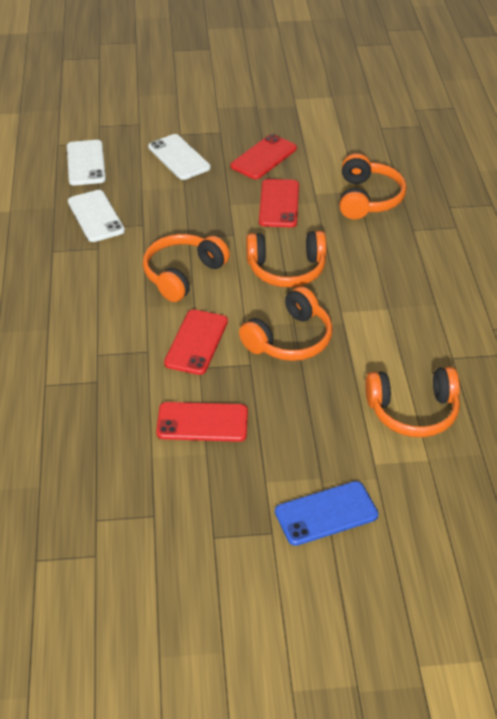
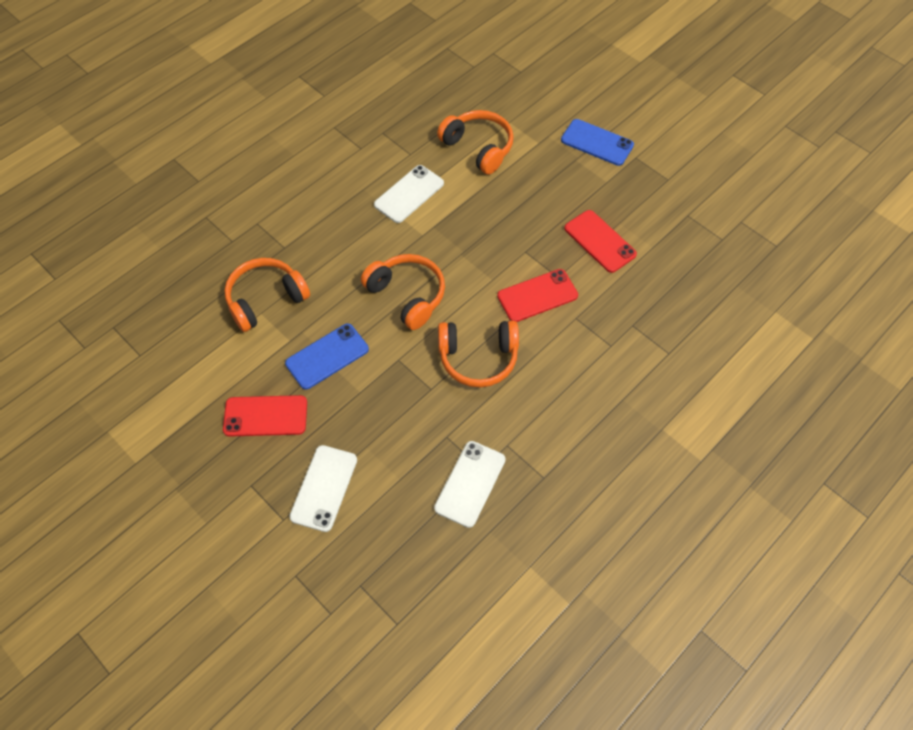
camera: 130 degrees left, 15 degrees up
white phone [67,140,106,185] -> white phone moved to [374,165,444,223]
orange headphones [239,286,333,361] -> none
red phone [259,179,299,227] -> blue phone [285,323,369,390]

